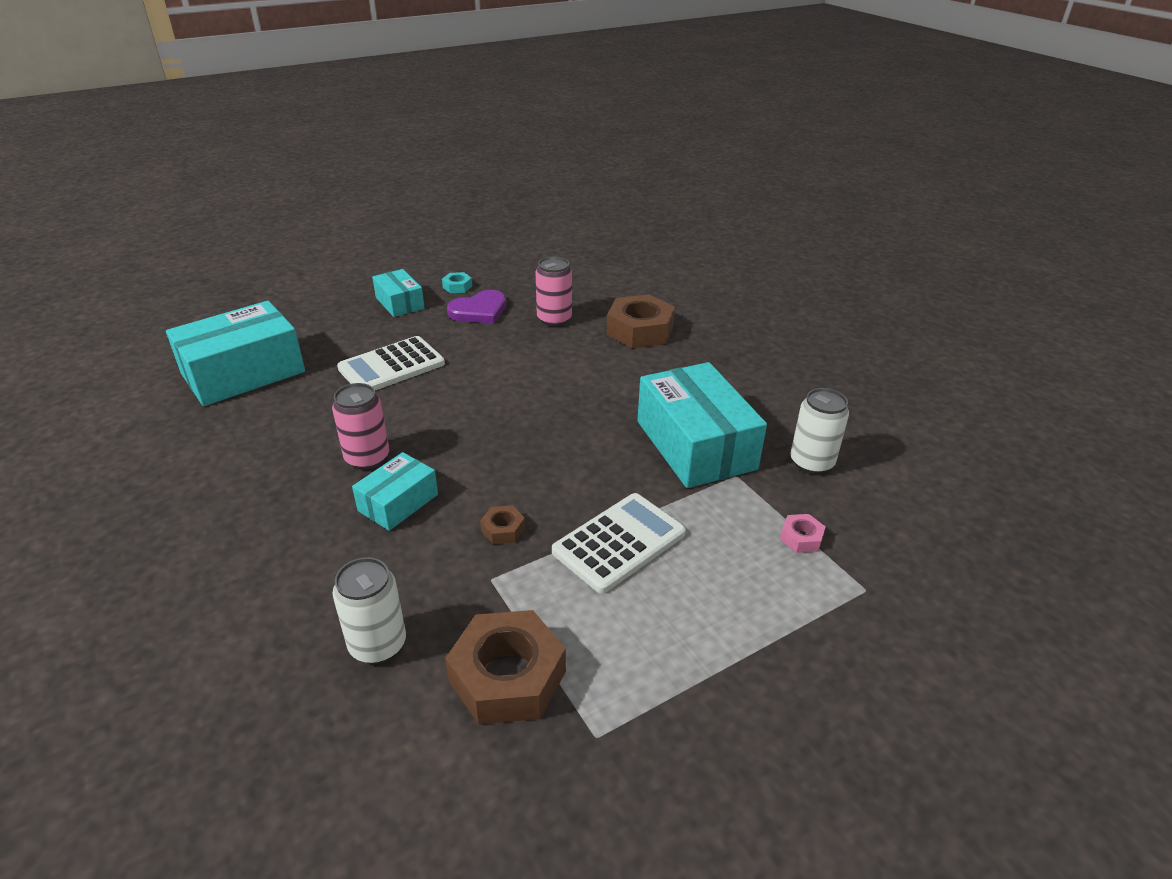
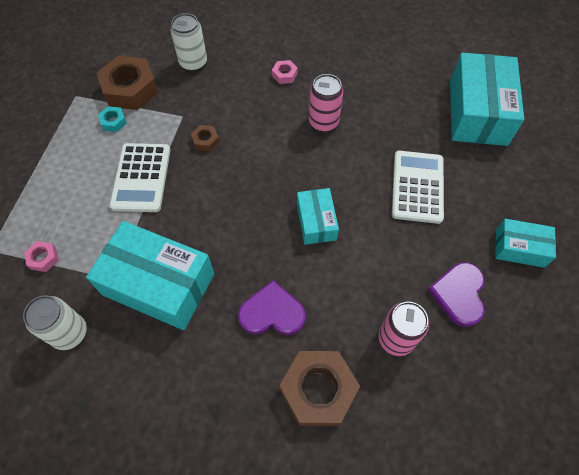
camera: 135 degrees right, 25 degrees up
turquoise box [352,452,438,531] -> turquoise box moved to [297,188,339,245]
turquoise nut [442,272,472,293] -> turquoise nut moved to [98,106,127,132]
none -> purple heart [238,280,306,335]
none -> pink nut [272,60,298,84]

